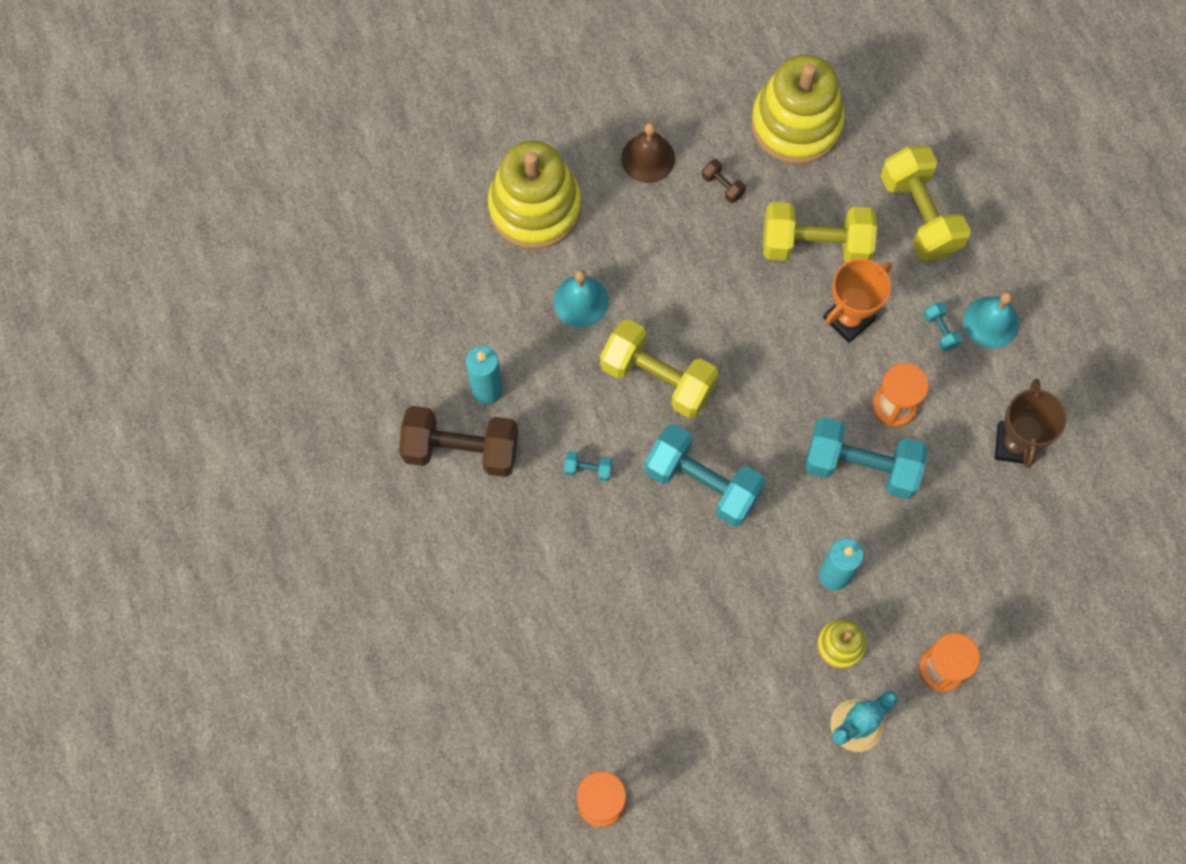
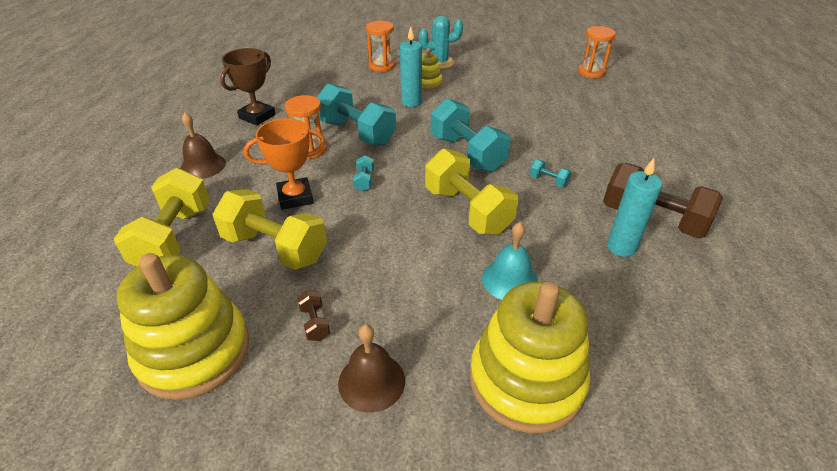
camera: 155 degrees left, 30 degrees down
turquoise dumbbell [923,302,963,351] -> turquoise dumbbell moved to [353,156,374,191]
turquoise bell [964,291,1019,349] -> brown bell [180,112,226,179]

